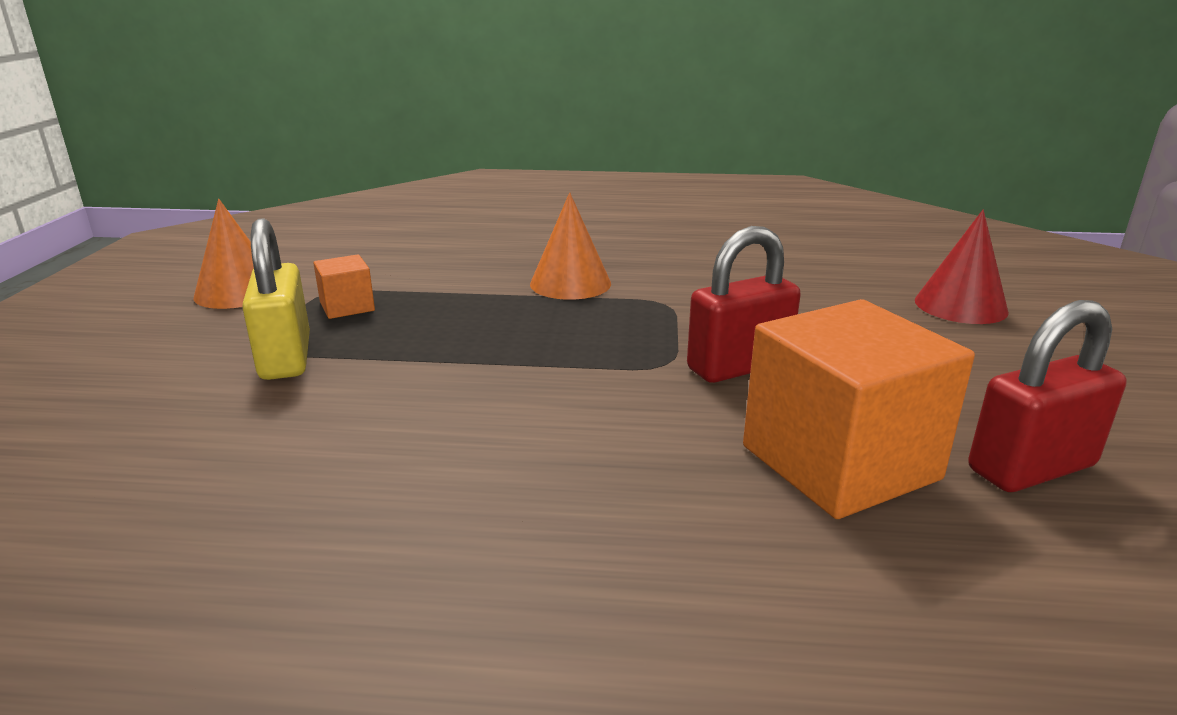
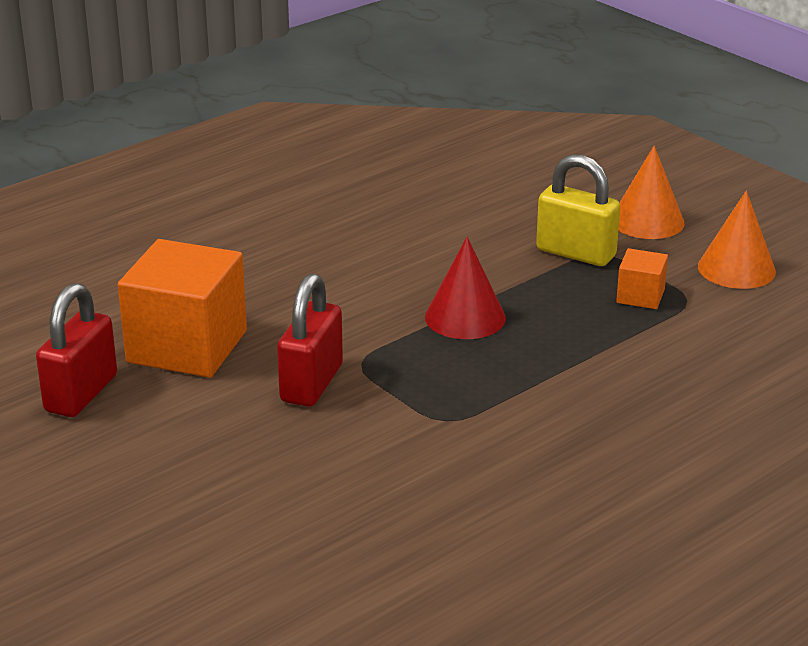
camera: 135 degrees right, 5 degrees up
orange cone [530,192,611,300] -> orange cone moved to [618,146,684,239]
red cone [915,210,1009,324] -> red cone moved to [425,237,506,339]

